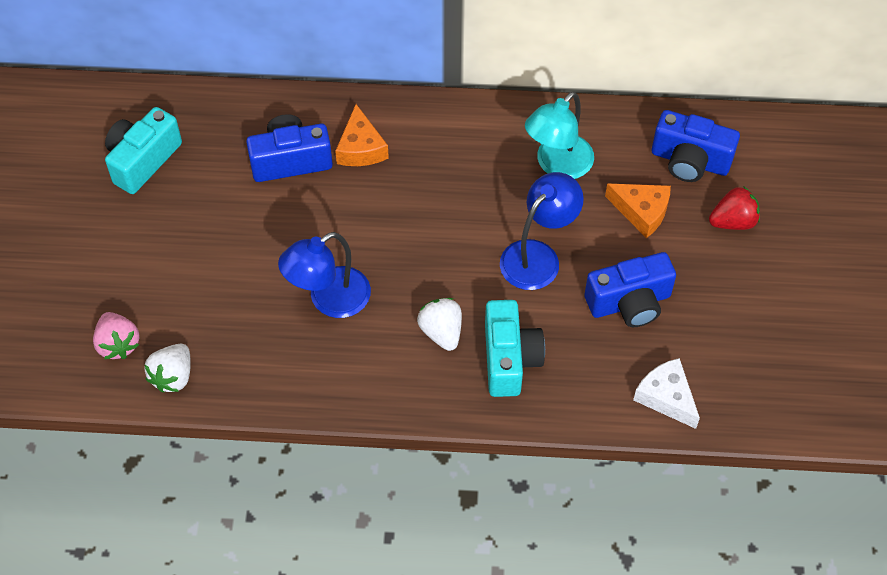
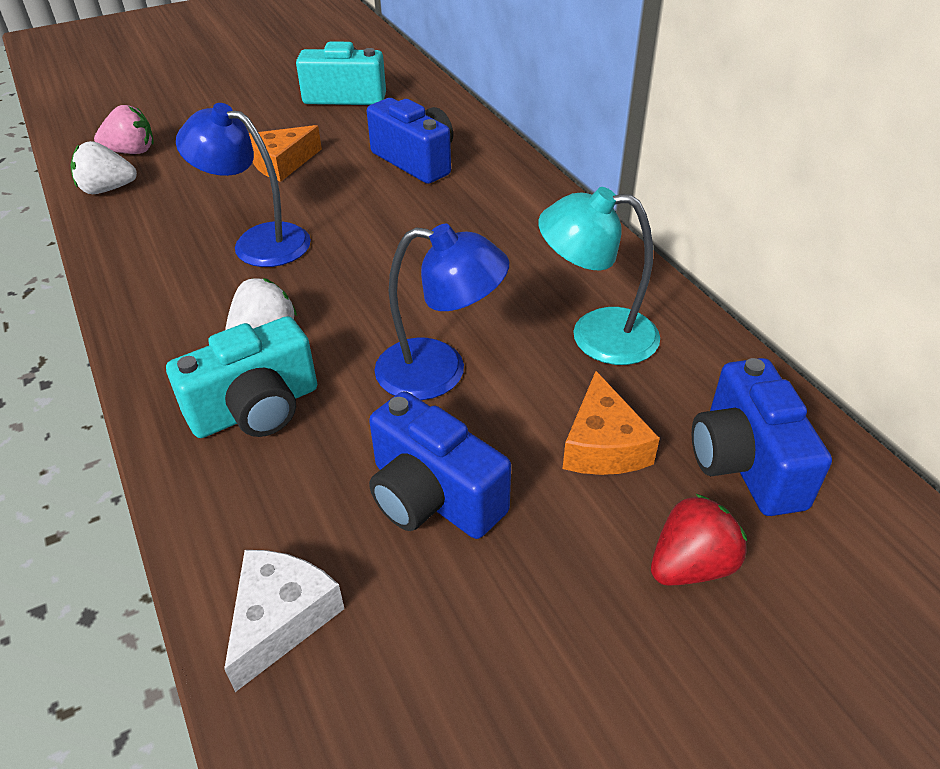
camera: 60 degrees right, 15 degrees down
pink strawberry [93,312,140,359] -> pink strawberry turned 135 degrees counterclockwise [94,105,154,154]
orange cheese [335,104,389,166] -> orange cheese moved to [249,125,322,182]
red strawberry [709,186,760,230] -> red strawberry turned 75 degrees counterclockwise [651,493,747,586]

